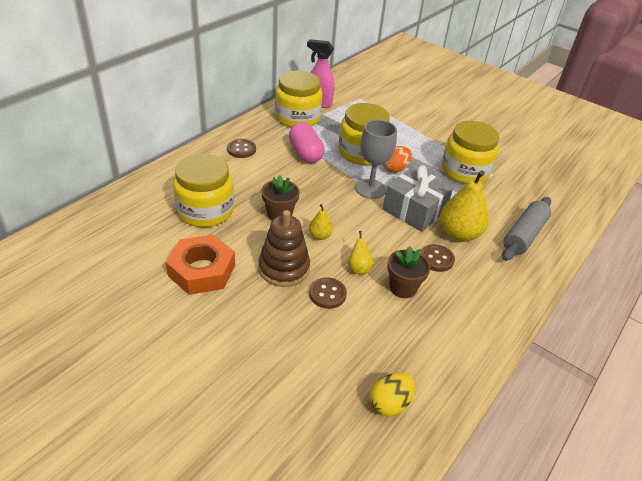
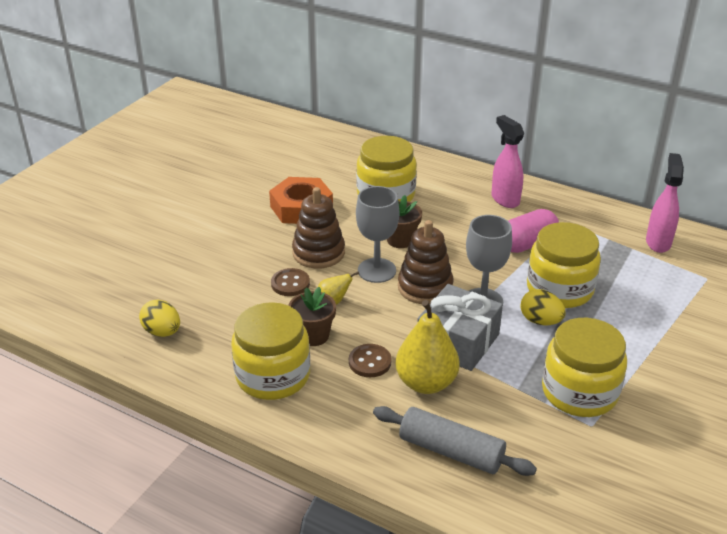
camera: 85 degrees right, 5 degrees down
brown button [227,139,256,158] -> pink spray bottle [492,115,524,208]
yellow jar [275,71,322,128] -> yellow jar moved to [231,302,310,400]
yellow pear [309,204,333,240] -> grey goblet [356,186,399,283]
orange egg [383,146,412,173] -> yellow egg [521,289,566,325]
none -> brown stacking toy [398,220,454,304]

